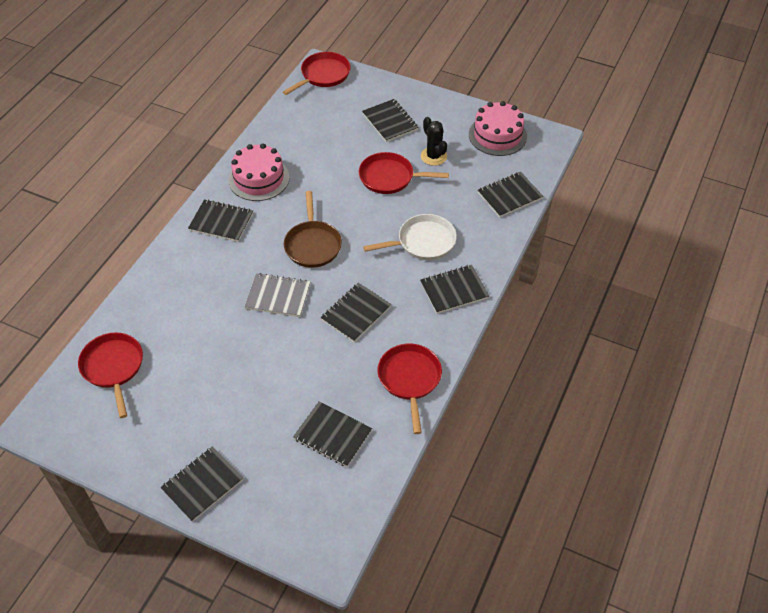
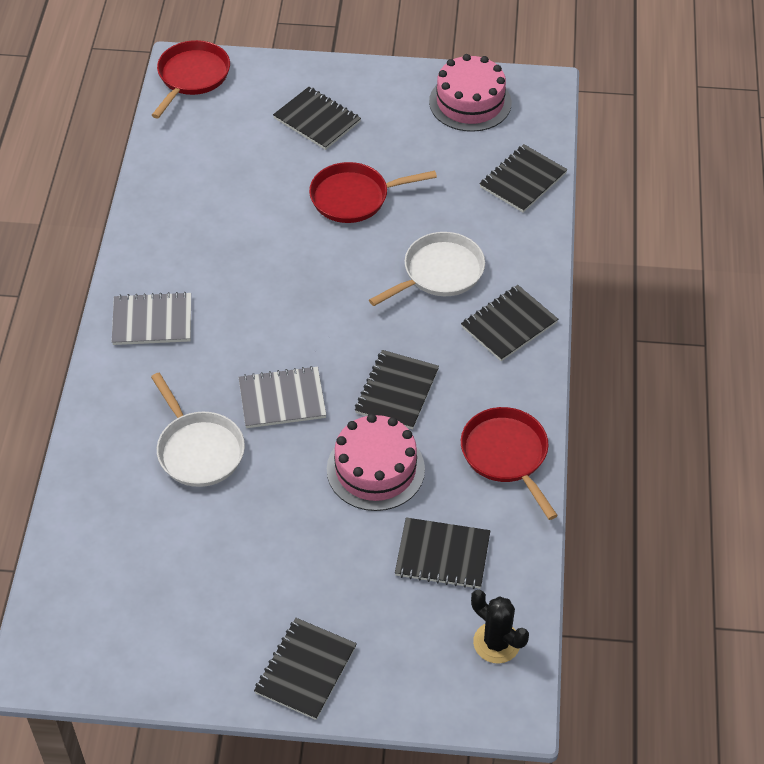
camera: 20 degrees left, 0 degrees up
red pan [78,333,143,418] -> none
black notebook [188,199,253,242] -> grey notebook [112,292,191,345]
pink cake [228,144,289,201] -> pink cake moved to [327,414,425,511]
brown pan [284,191,342,268] -> none
black cactus [421,117,447,166] -> black cactus moved to [471,590,529,664]
none -> white pan [151,373,245,487]

